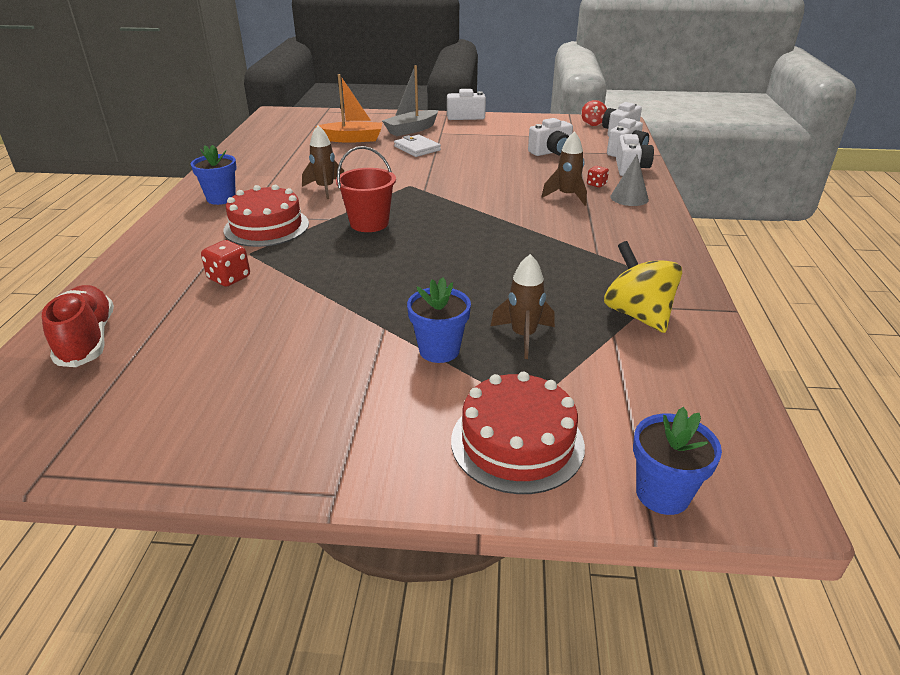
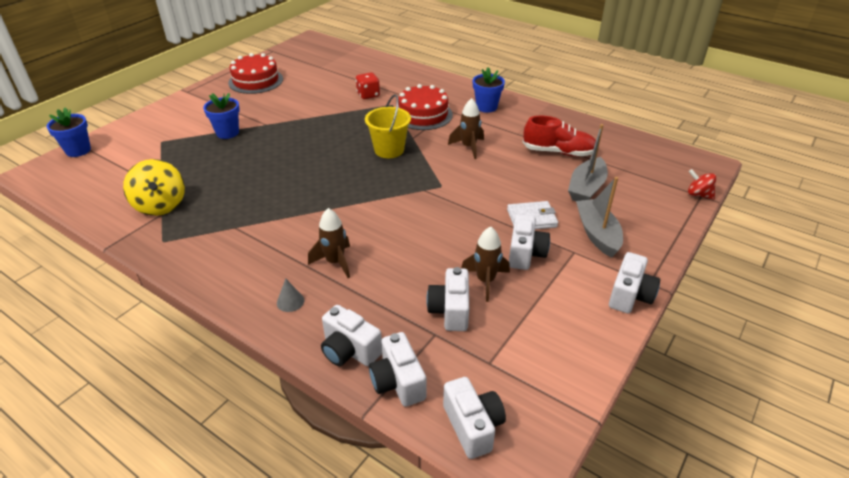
camera: 120 degrees right, 5 degrees up
red shoe [42,285,114,367] -> red shoe moved to [523,116,596,156]
orange boat [315,74,382,143] -> grey boat [568,124,608,201]
red bucket [336,146,396,232] -> yellow bucket [365,94,411,158]
red cake [451,371,585,494] -> red cake moved to [228,53,283,94]
brown rocket [491,254,555,359] -> brown rocket moved to [461,226,510,302]
red spinning top [581,100,607,126] -> red spinning top moved to [688,169,716,200]
red dice [587,166,609,187] -> none
yellow spinning top [604,241,682,333] -> yellow spinning top turned 60 degrees clockwise [123,159,185,216]
grey cone [610,155,649,206] -> grey cone [277,278,304,312], size x0.65
none -> white camera [509,214,550,270]

